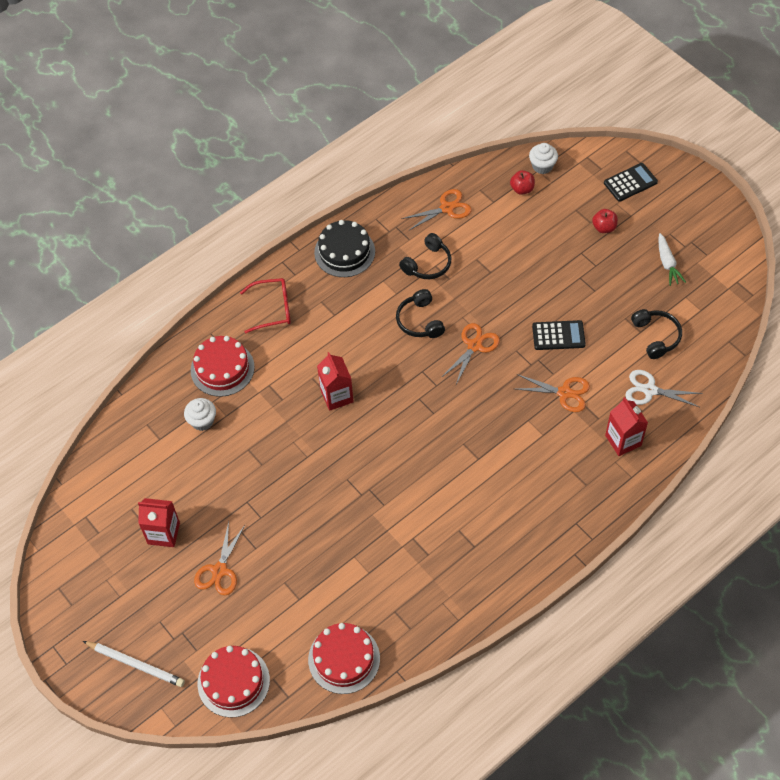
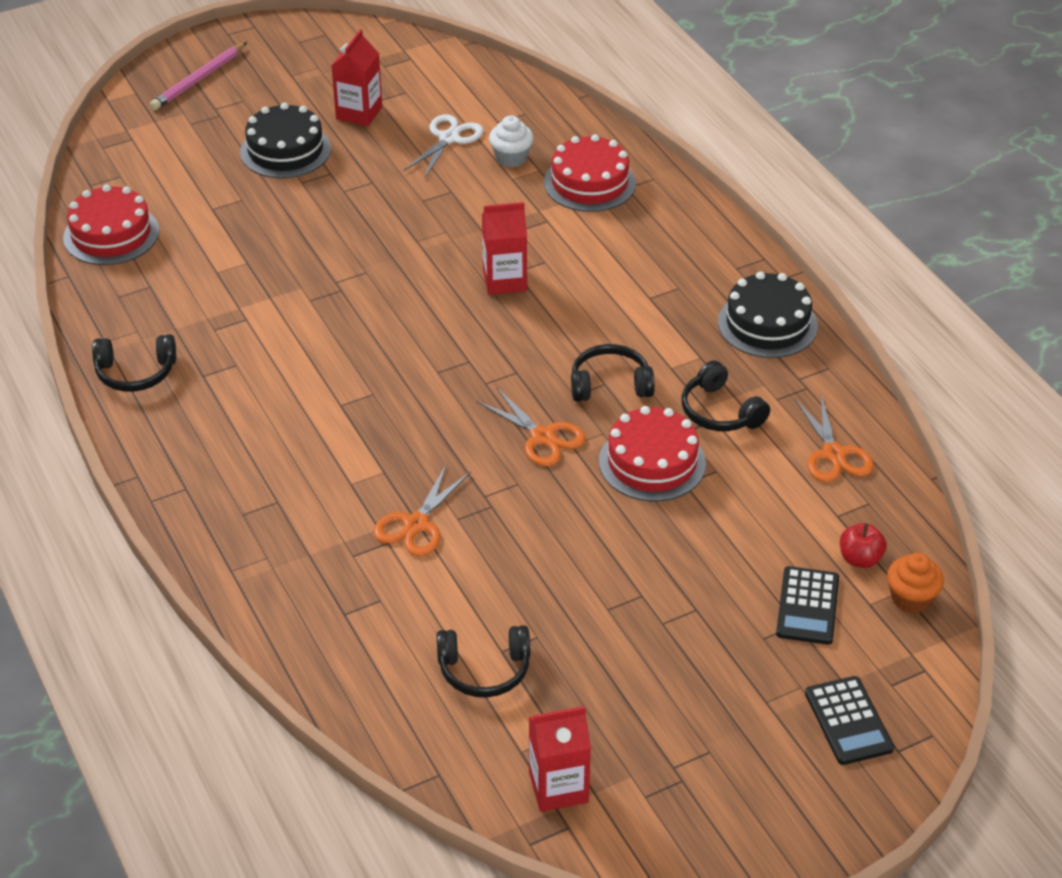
camera: 100 degrees right, 15 degrees down
white pencil [83,641,185,687] -> pink pencil [150,42,247,110]
orange scissors [194,522,246,595] -> black cake [240,103,331,178]
red cake [197,646,270,718] -> red cake moved to [599,406,706,501]
red glasses [240,278,291,333] -> none
white cupcake [529,143,558,174] -> orange cupcake [887,553,944,613]
black calculator [532,320,586,350] -> black calculator moved to [776,566,839,645]
red apple [592,209,618,233] -> none
red carton [605,397,648,456] -> red carton moved to [529,706,591,812]
white scissors [625,370,702,407] -> white scissors moved to [404,114,484,179]
white carrot [658,233,686,286] -> none
none -> black headphones [92,334,176,392]

